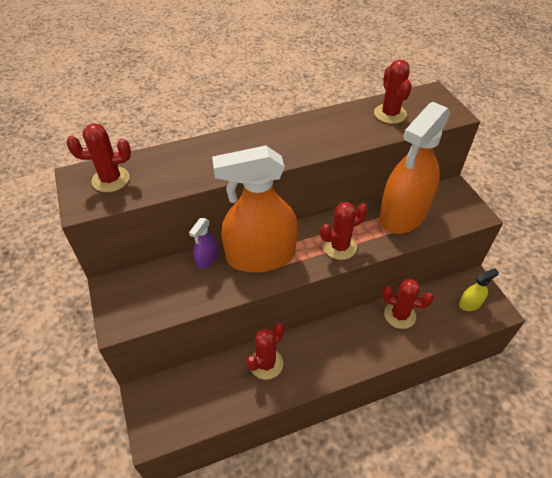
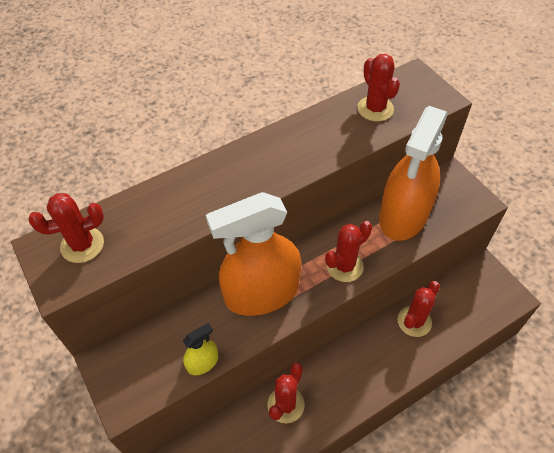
camera: 10 degrees left, 5 degrees up
purple spray bottle [189,218,218,269] -> none
red cactus [382,279,434,329] -> red cactus turned 60 degrees counterclockwise [398,281,440,337]
yellow spray bottle [459,268,499,311] -> yellow spray bottle moved to [183,323,218,375]

